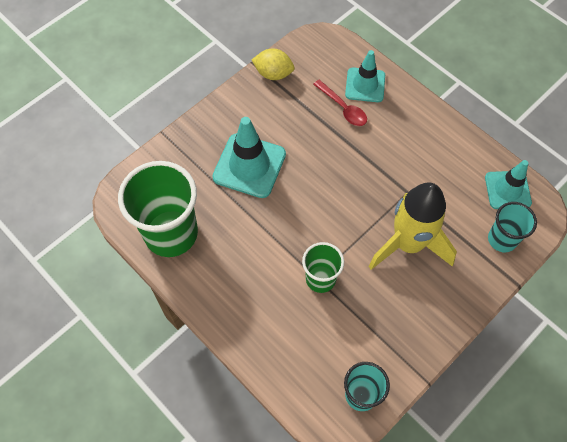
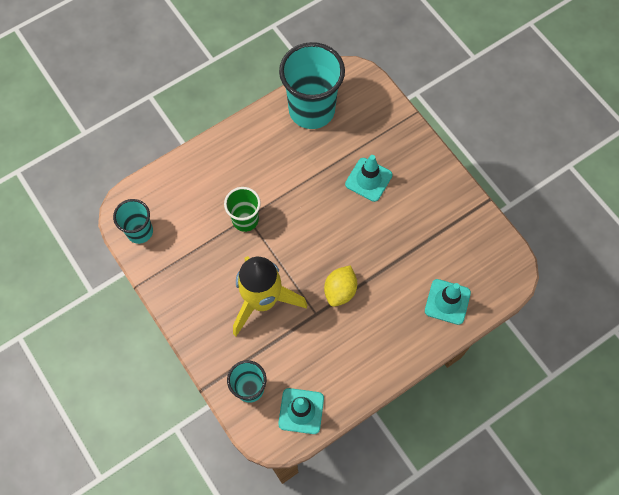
camera: 100 degrees right, 5 degrees up
green cup [118,161,198,257] -> turquoise cup [279,42,345,129]
turquoise traffic cone [212,117,286,198] -> turquoise traffic cone [345,155,393,202], size x0.67
yellow lemon [252,48,295,80] -> yellow lemon moved to [324,265,357,307]
red spoon [313,80,367,126] -> none

